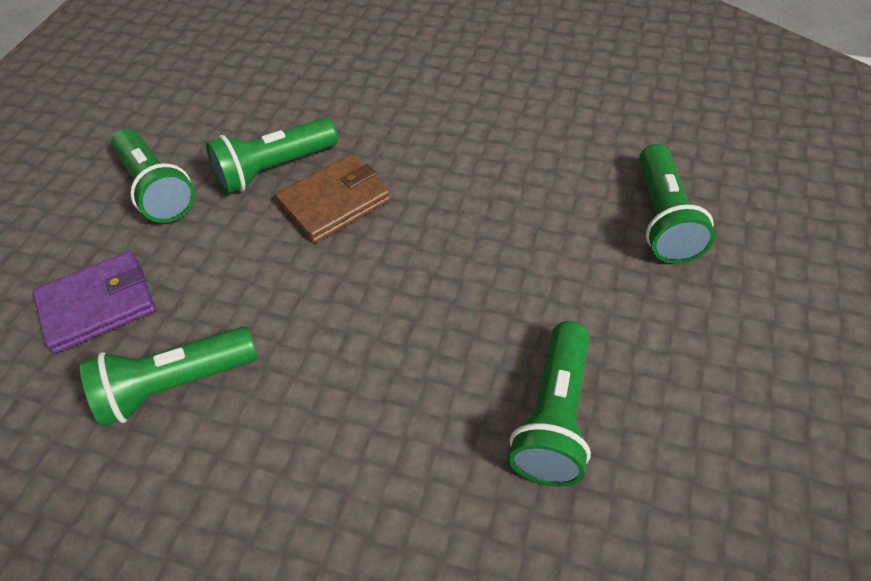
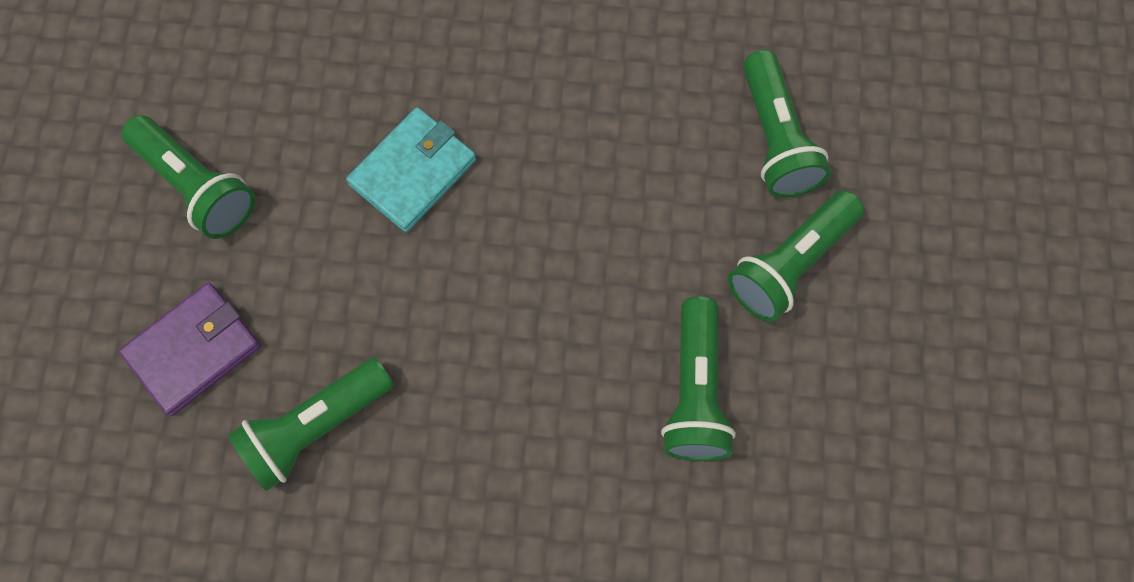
camera: 15 degrees left, 20 degrees up
green flashlight [206,118,338,194] -> green flashlight moved to [728,190,864,322]
brown wallet [275,154,390,243] -> turquoise wallet [346,107,476,232]

